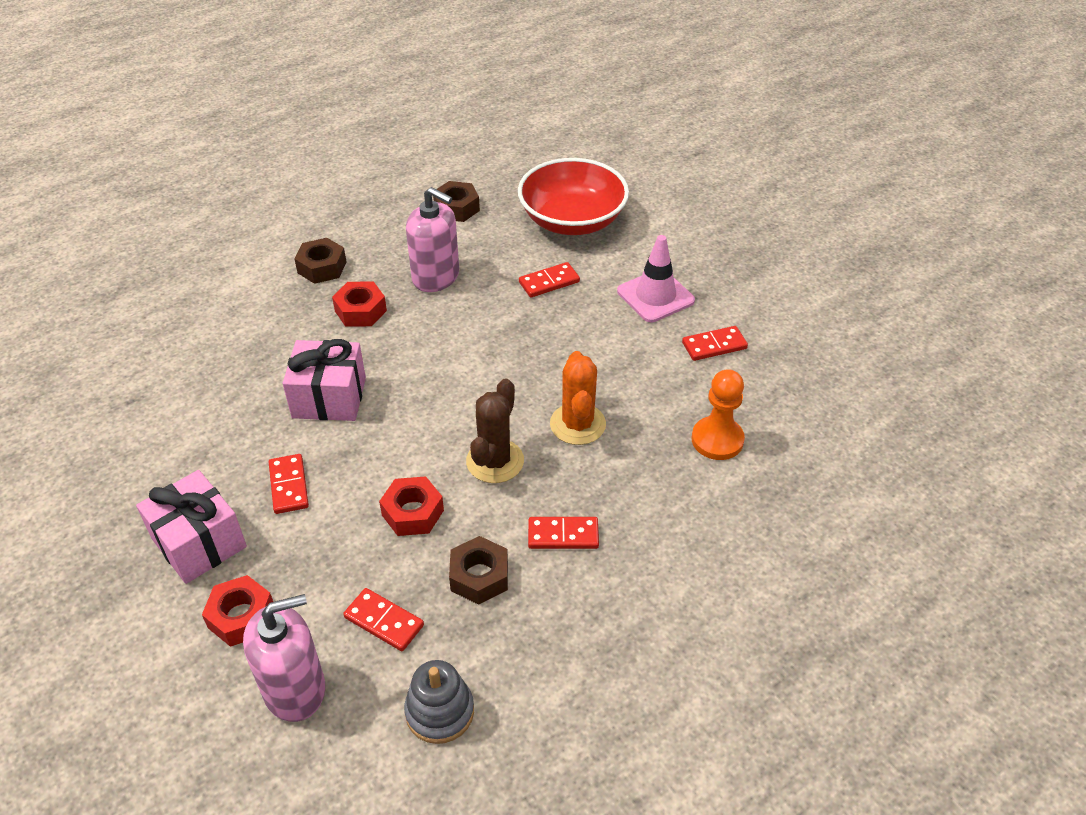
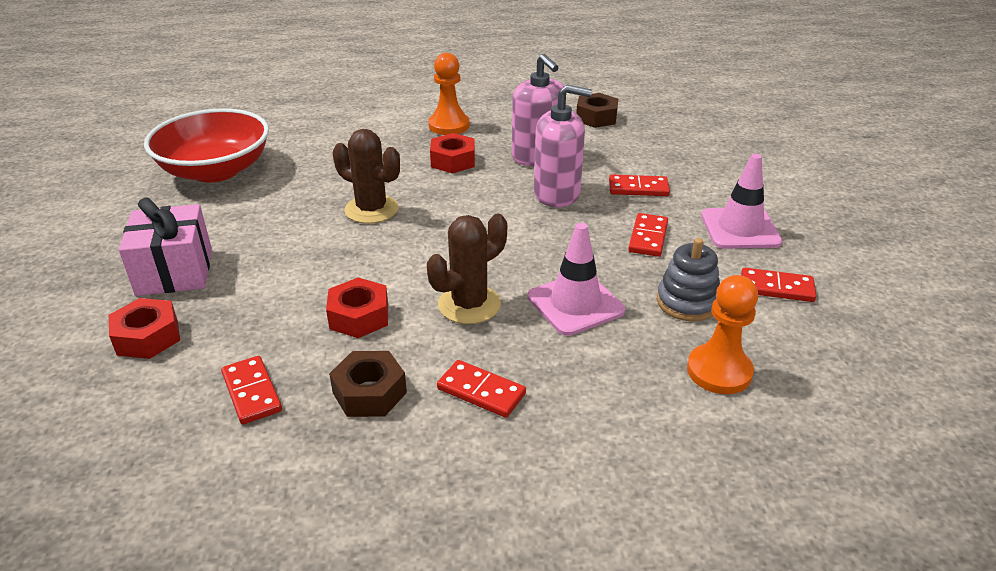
camera: 30 degrees right, 10 degrees down
pink soap dispenser [243,594,325,722] -> pink soap dispenser moved to [534,85,592,207]
red domino [269,454,309,514] -> red domino moved to [628,213,668,257]
pink gift [283,339,366,421] -> brown cactus [333,129,400,224]
brown nut [294,238,346,284] -> orange pawn [428,53,470,135]
grey stacking toy [404,660,474,744] -> grey stacking toy moved to [657,238,720,322]
red bowl [518,158,629,235] -> red bowl moved to [144,108,269,182]
orange cactus [550,351,606,445] -> pink traffic cone [527,223,625,336]

